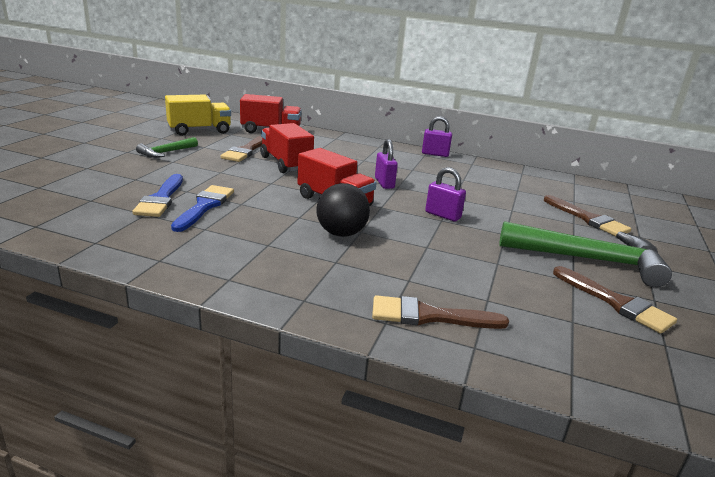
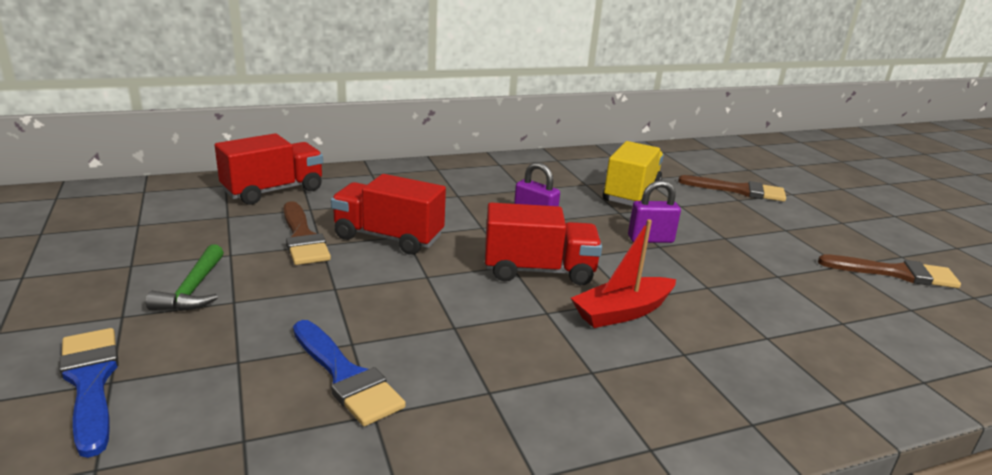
camera: 40 degrees left, 0 degrees up
yellow truck [165,95,231,136] -> yellow truck moved to [603,141,664,206]
blue brush [171,185,234,232] -> blue brush moved to [59,328,119,458]
black ball [316,183,370,237] -> red boat [571,219,676,328]
brown brush [372,295,509,329] -> none
purple padlock [422,116,452,157] -> none
green hammer [499,221,672,287] -> none

